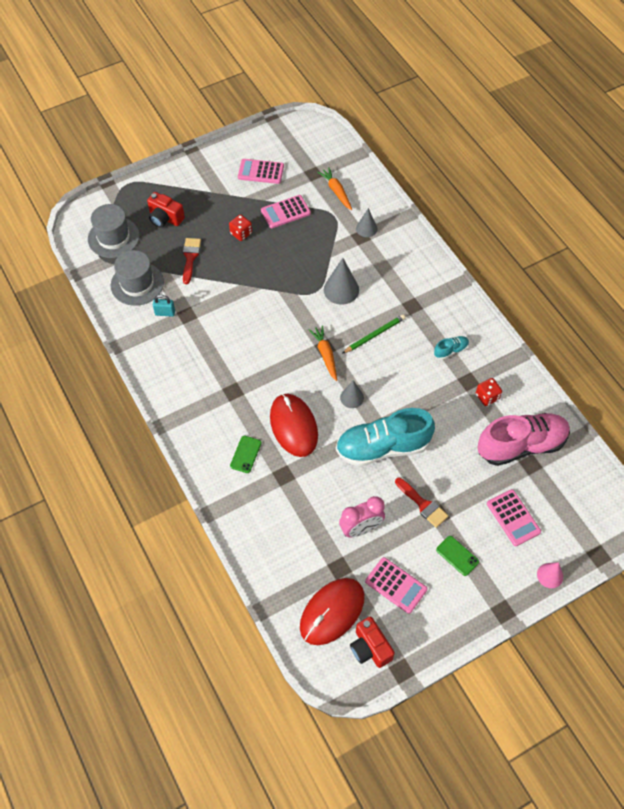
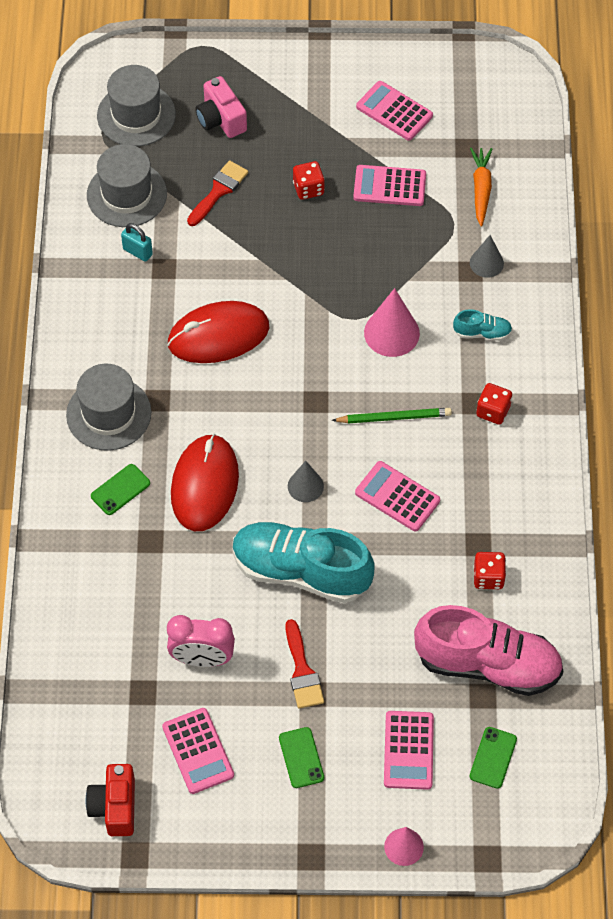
camera: 30 degrees right, 0 degrees up
red camera [147,192,185,228] -> pink camera [195,76,247,138]
red mouse [300,578,365,645] -> red mouse moved to [167,301,270,363]
orange carrot [309,325,337,381] -> none
grey cone [324,258,359,305] -> pink cone [364,288,420,357]
turquoise shoe [434,336,469,360] -> turquoise shoe moved to [453,309,512,341]
none -> grey hat [66,364,151,451]
none -> pink calculator [355,461,440,531]
none -> green phone [470,727,517,789]
none -> red dice [476,383,512,425]

